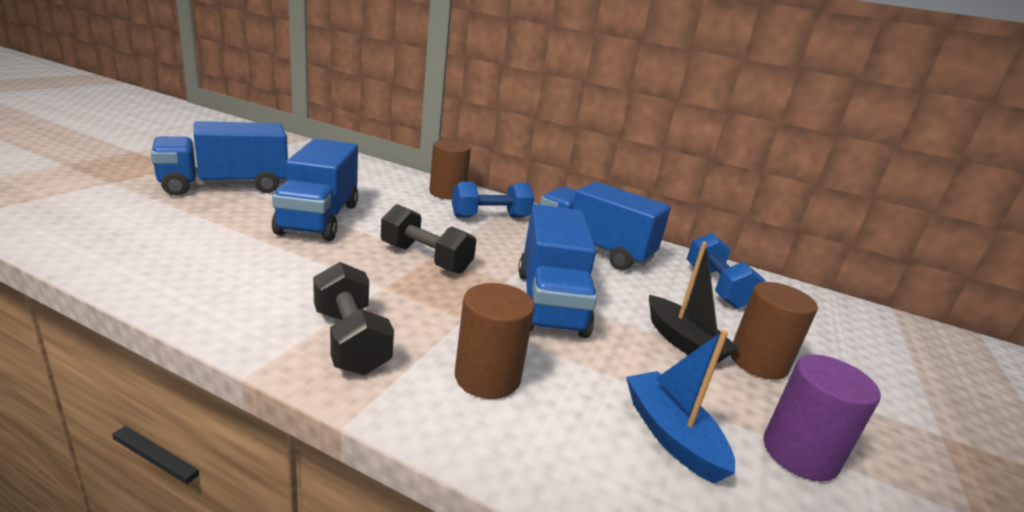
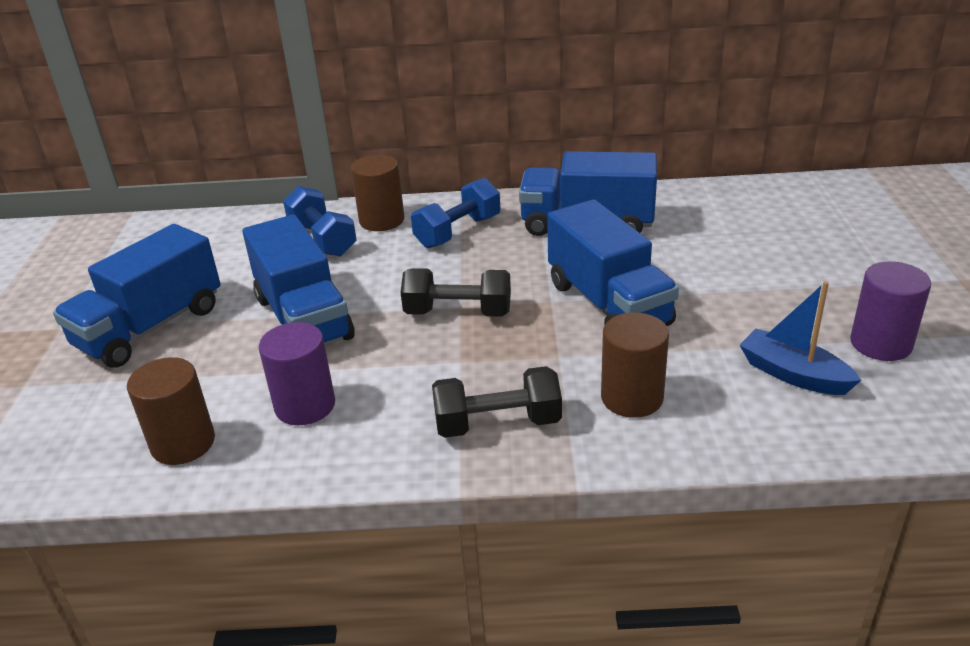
camera: 20 degrees left, 10 degrees up
black dumbbell [313,262,394,375] -> black dumbbell turned 45 degrees counterclockwise [432,366,562,438]
black boat [649,241,739,363] -> none
blue dumbbell [687,233,765,309] -> blue dumbbell moved to [283,186,357,257]
brown cylinder [731,282,818,380] -> brown cylinder moved to [127,357,215,465]
none -> purple cylinder [259,322,335,425]

